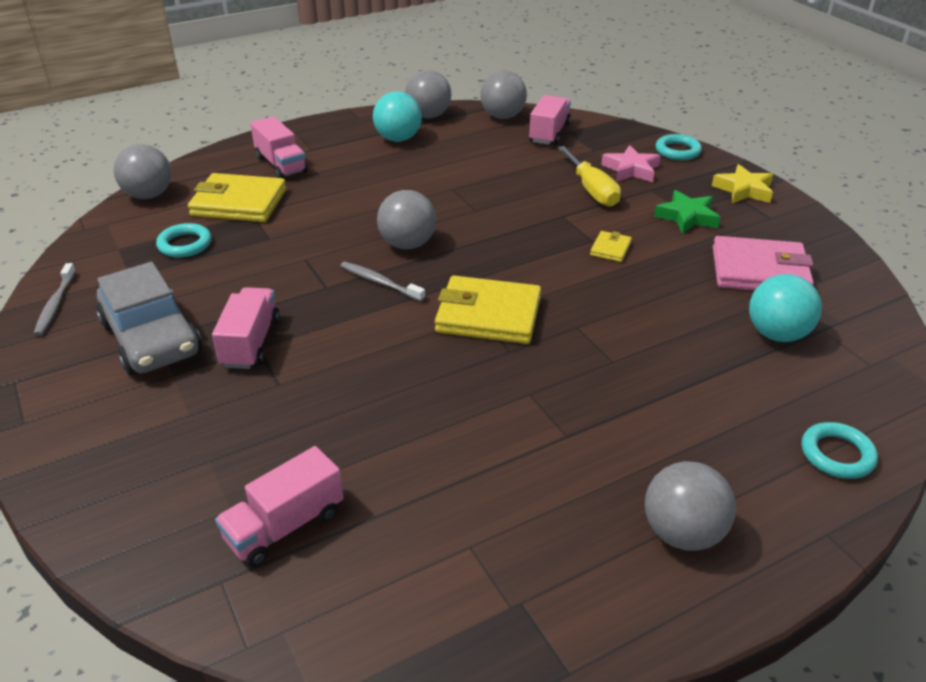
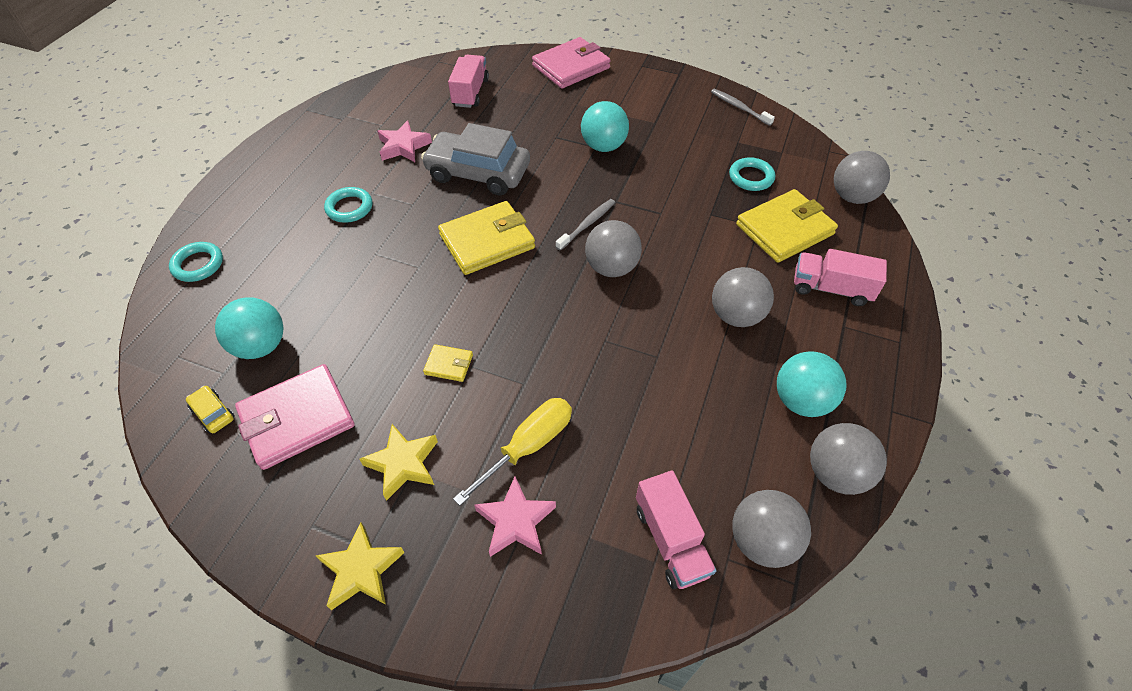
camera: 140 degrees right, 15 degrees up
grey car [96,262,202,375] -> grey car moved to [421,123,530,195]
pink truck [212,287,280,369] -> turquoise ball [581,101,629,152]
grey toothbrush [341,262,425,301] -> grey toothbrush turned 45 degrees counterclockwise [556,199,615,251]
yellow screwdriver [558,146,621,207] -> yellow screwdriver turned 105 degrees clockwise [453,398,572,506]
yellow wallet [590,231,632,262] -> yellow wallet turned 60 degrees counterclockwise [423,344,473,382]
grey ball [645,461,736,551] -> grey ball moved to [712,267,774,327]
green star [654,190,720,234] -> yellow star [359,424,438,501]
turquoise ring [656,134,702,160] -> turquoise ring moved to [324,187,372,223]
none -> yellow car [186,386,235,434]
none -> pink star [377,120,432,162]
none -> pink wallet [532,37,611,89]

